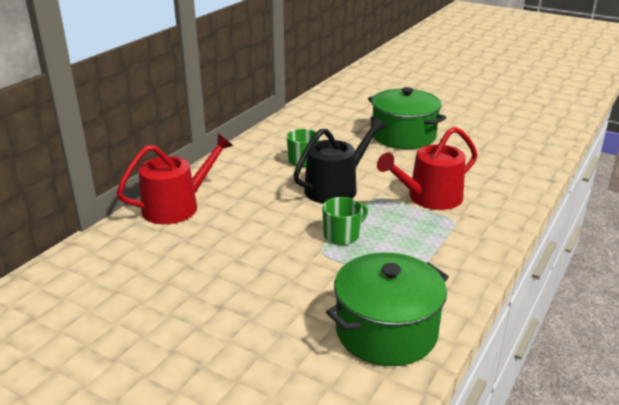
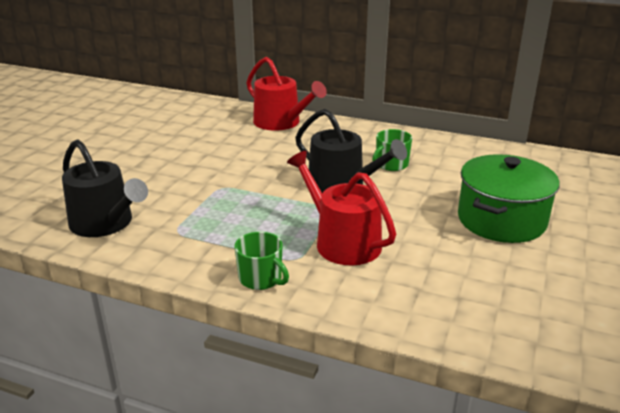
camera: 80 degrees right, 0 degrees up
green mug [322,197,368,245] -> green mug moved to [234,232,289,290]
green pot [326,252,449,366] -> black watering can [62,139,148,237]

